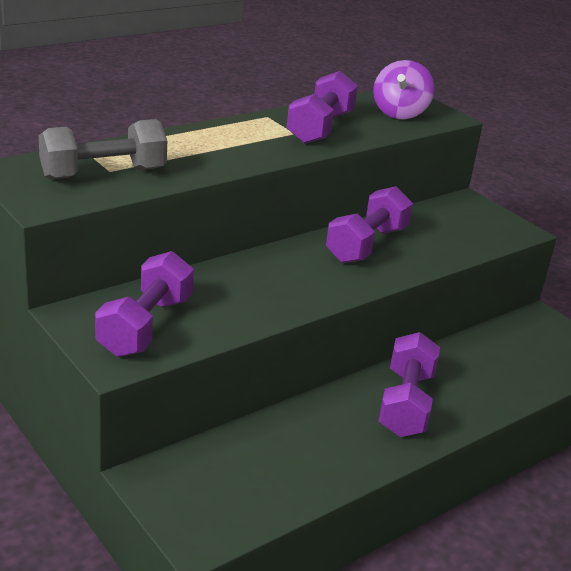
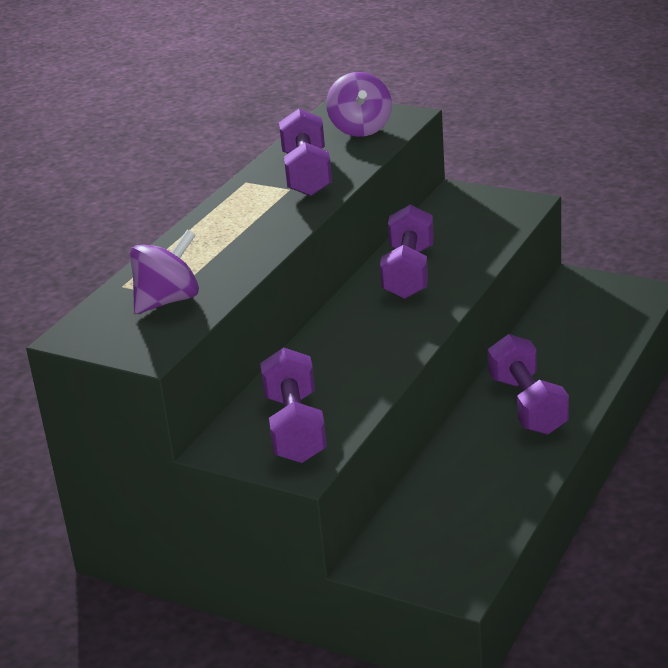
camera: 20 degrees left, 0 degrees up
grey dumbbell [39,119,167,180] -> purple spinning top [130,229,199,314]

